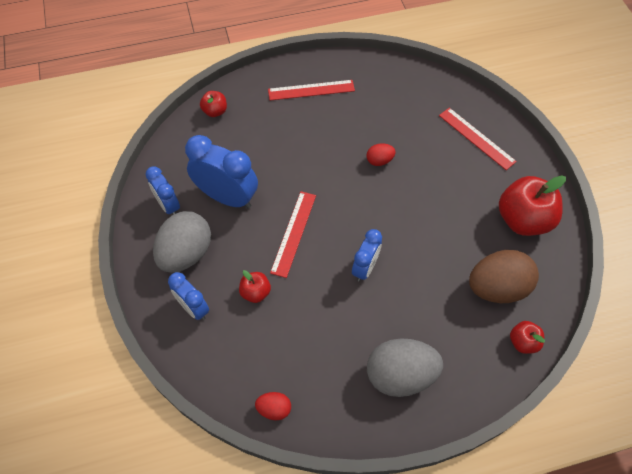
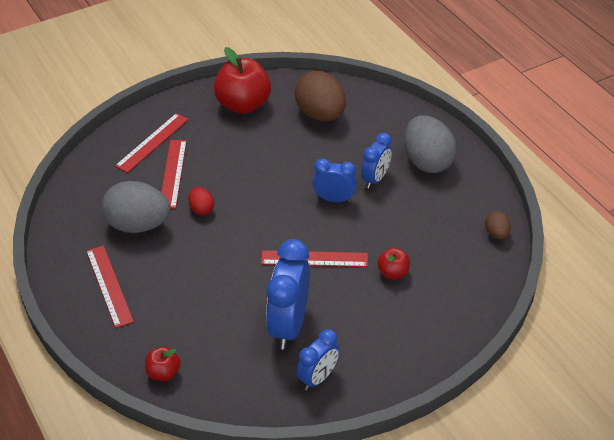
camera: 105 degrees left, 15 degrees down
grey egg [153,211,211,273] -> grey egg moved to [102,181,170,233]
blue clock [168,272,209,320] -> blue clock moved to [361,133,392,189]
red egg [255,392,291,420] -> brown egg [485,211,511,239]
red apple [510,321,545,354] -> none
none -> red ruler [161,140,187,209]

